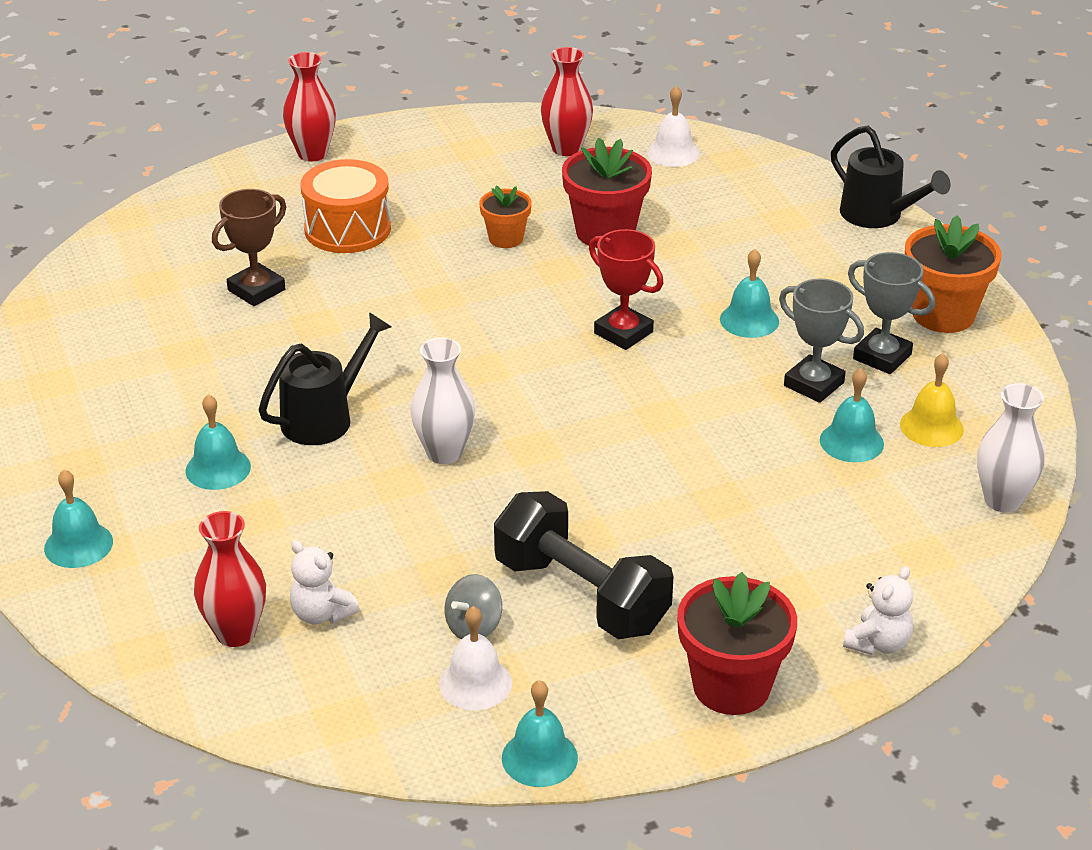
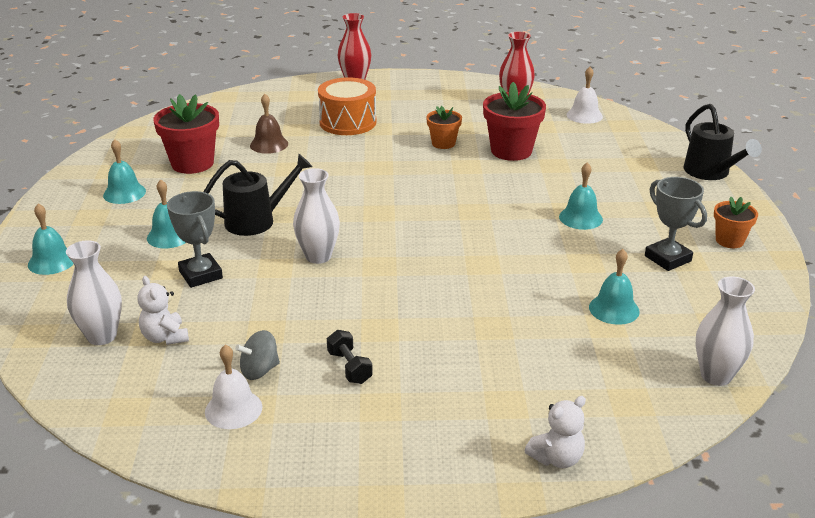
camera: 20 degrees right, 5 degrees down
red vase [194,511,266,647] -> white vase [66,240,122,345]
brown trophy [212,189,286,306] -> brown bell [250,94,288,154]
black dumbbell [494,491,673,639] -> black dumbbell [327,330,373,384], size x0.43
turquoise bell [502,680,578,787] -> turquoise bell moved to [103,139,146,204]
red trophy [589,229,663,350] -> none
red flower pot [677,572,797,715] -> red flower pot moved to [153,94,219,174]
grey trophy [779,278,864,403] -> grey trophy moved to [167,191,223,288]
yellow bell [900,353,964,447] -> none
orange flower pot [905,215,1002,333] -> orange flower pot [714,196,758,248], size x0.58

